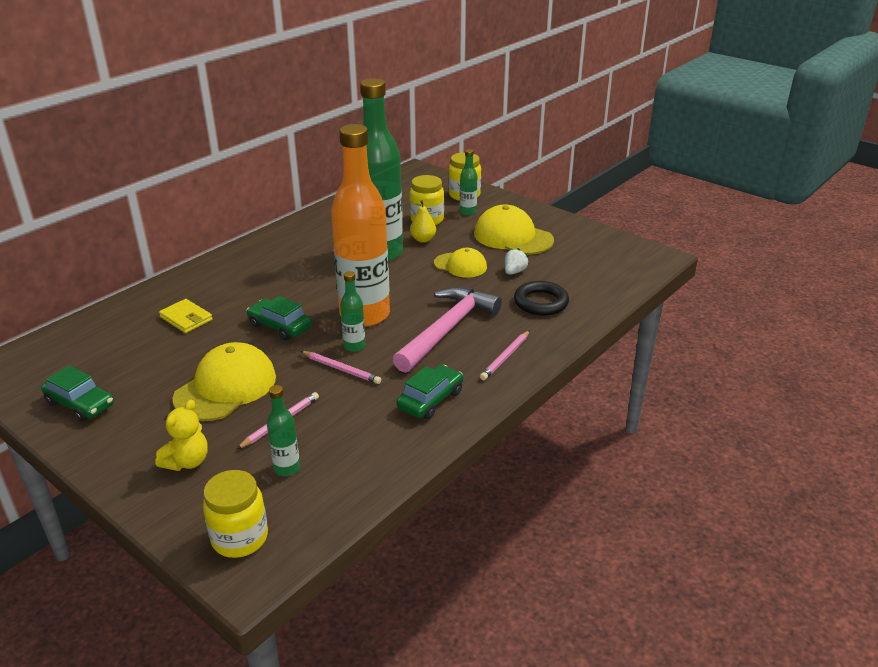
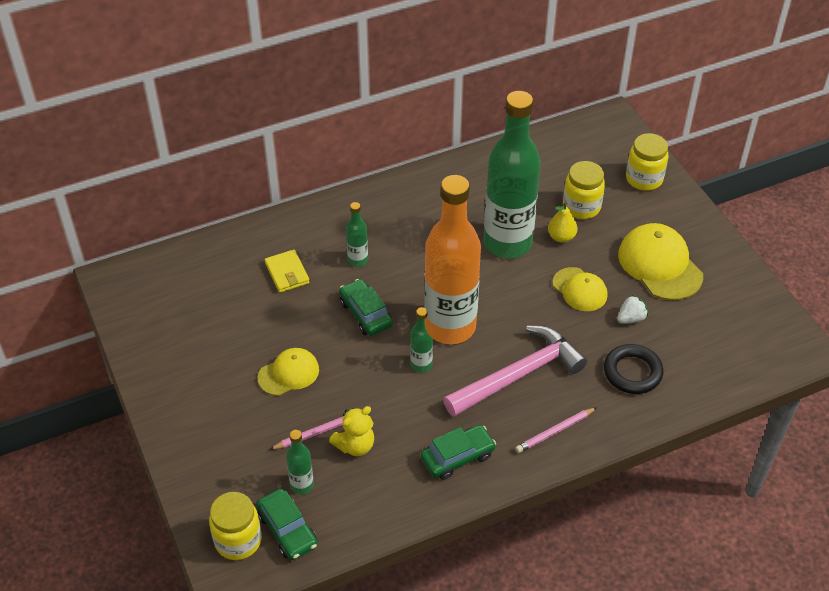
camera: 25 degrees right, 15 degrees up
green car [41,365,114,422] -> green car moved to [256,489,318,560]
yellow teddy bear [155,400,208,471] -> yellow teddy bear moved to [329,406,374,456]
yellow cap [173,342,276,421] -> yellow cap [258,348,319,396], size x0.62
pink pencil [300,351,381,384] -> none
green bottle [460,149,477,215] -> green bottle moved to [346,202,368,267]

